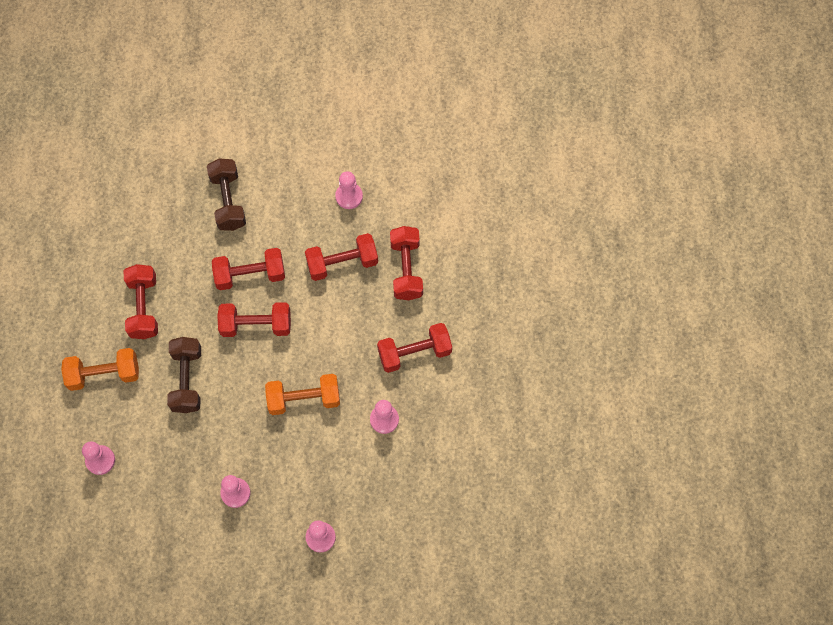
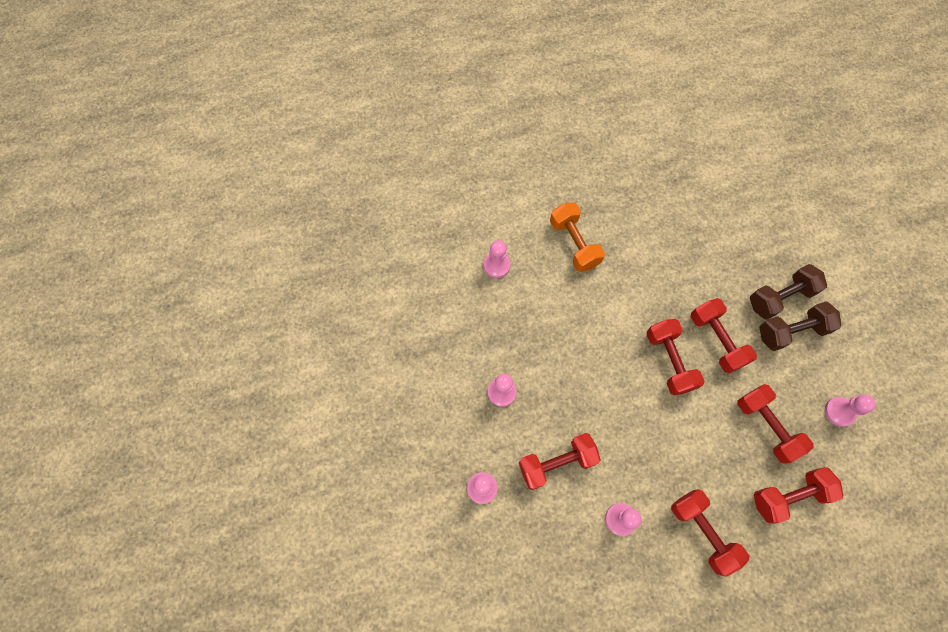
camera: 75 degrees right, 0 degrees up
red dumbbell [124,264,158,339] -> red dumbbell moved to [519,433,601,490]
brown dumbbell [167,337,201,413] -> brown dumbbell moved to [760,302,842,351]
orange dumbbell [265,374,340,415] -> none

